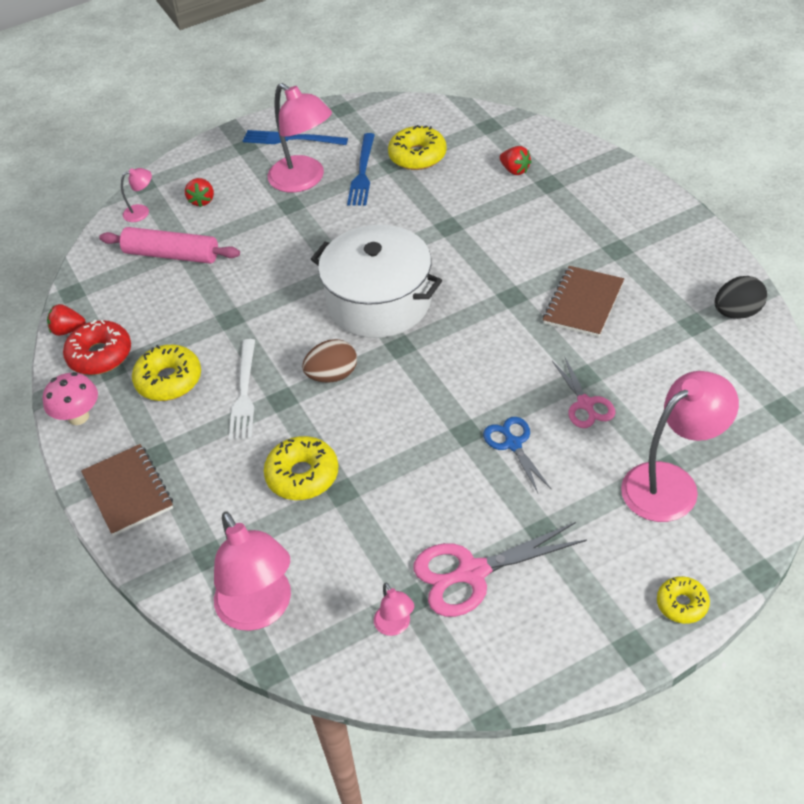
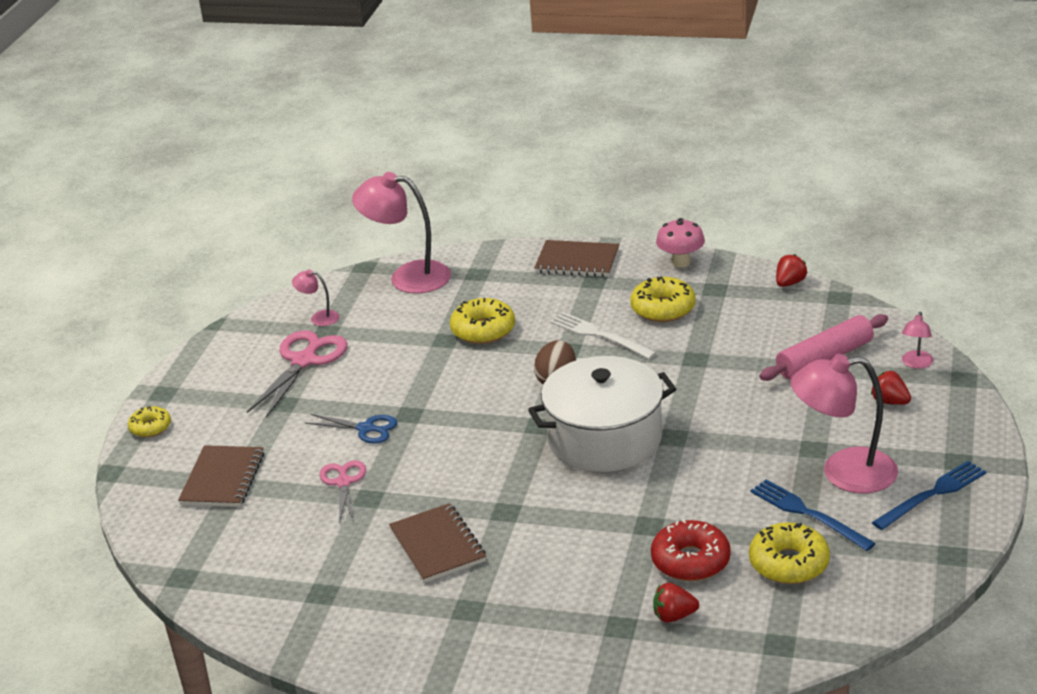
camera: 130 degrees right, 15 degrees down
red donut [63,320,131,375] -> red donut moved to [651,519,731,581]
pink scissors [552,356,616,428] -> pink scissors turned 60 degrees clockwise [320,460,366,524]
pink lamp [621,371,739,522] -> brown notebook [178,445,264,507]
black egg [715,276,767,319] -> none

